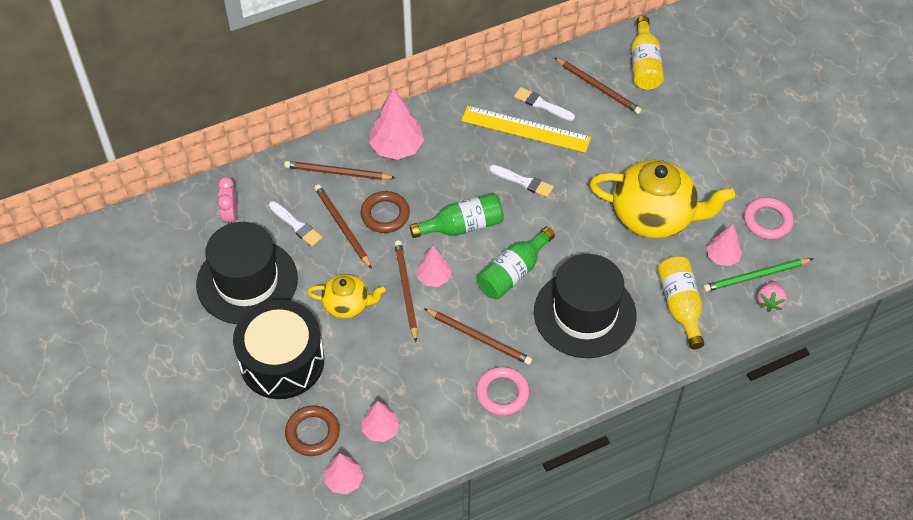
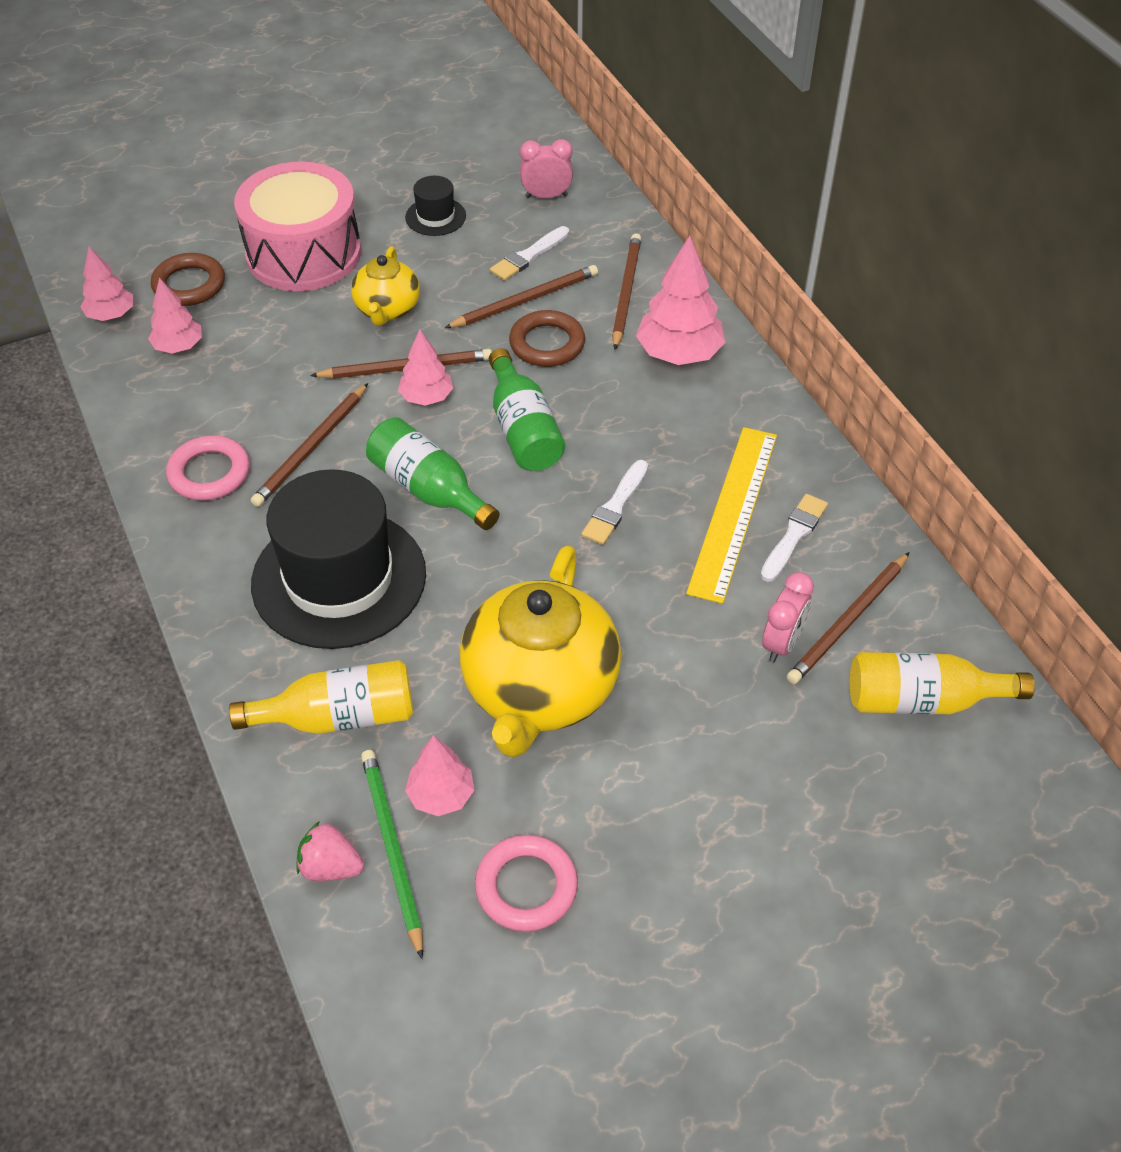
camera: 90 degrees right, 5 degrees down
black hat [196,222,298,324] -> black hat [405,176,466,236], size x0.44
black drum [233,300,324,399] -> pink drum [234,162,361,291]
none -> pink clock [762,572,814,662]

